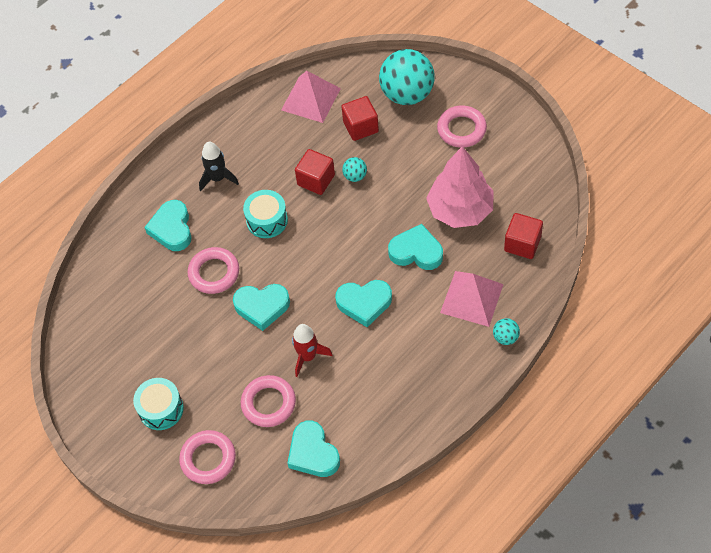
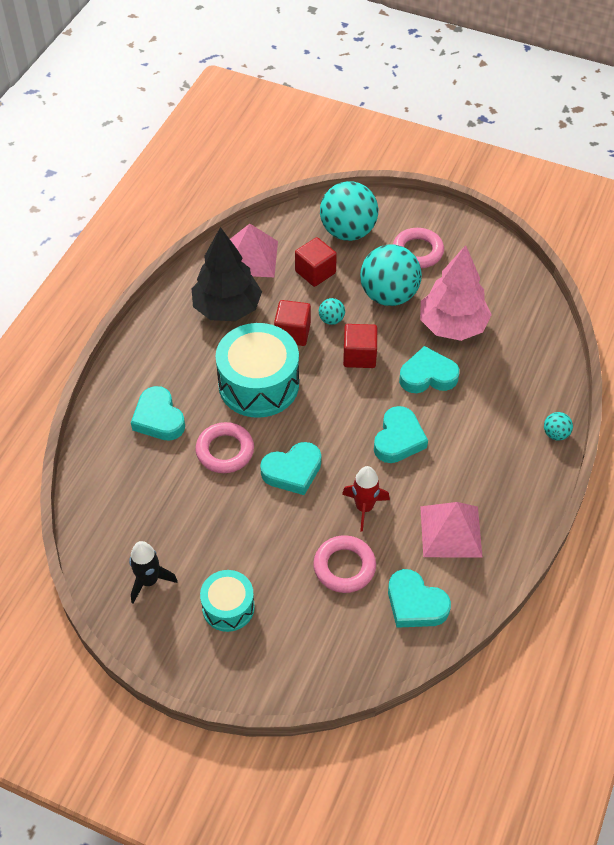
camera: 25 degrees left, 5 degrees down
pink ring [179,430,236,484] -> none
black rocket [199,142,239,191] -> black rocket moved to [129,541,178,604]
turquoise drum [243,190,288,238] -> turquoise drum [215,323,299,418], size x1.76
turquoise heart [335,280,392,327] -> turquoise heart turned 45 degrees counterclockwise [374,406,428,463]
pink pyramid [440,271,504,327] -> pink pyramid moved to [420,502,483,558]
red cube [504,213,543,259] -> red cube moved to [343,324,377,368]
none -> black tree [192,227,262,321]
none -> turquoise ball [360,244,422,306]

